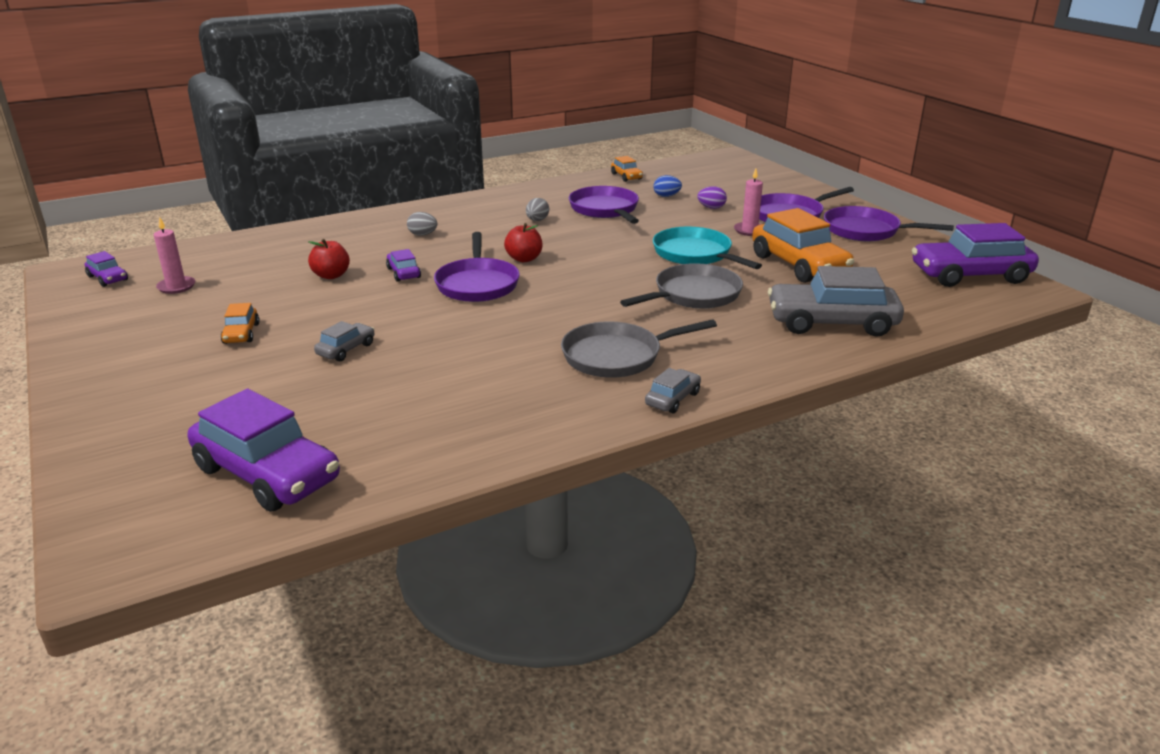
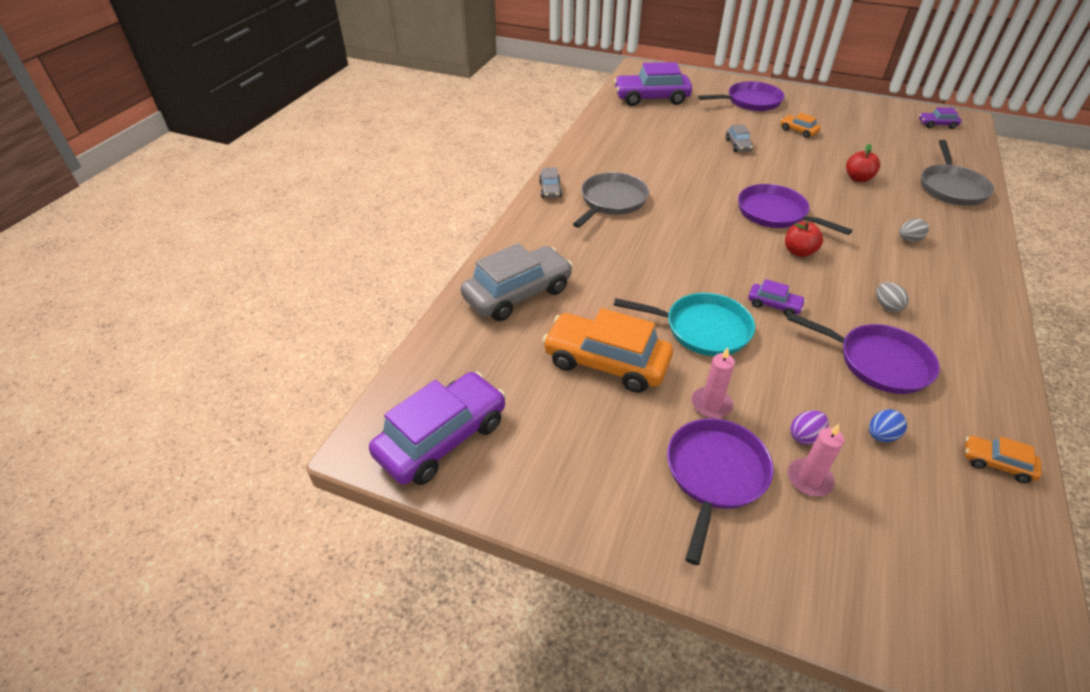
camera: 140 degrees right, 15 degrees up
pink candle [154,217,195,294] -> pink candle moved to [788,424,844,496]
purple car [386,249,421,282] -> purple car moved to [748,279,806,317]
grey pan [620,263,743,309] -> grey pan moved to [921,140,994,206]
purple pan [824,206,954,241] -> purple pan moved to [698,81,785,111]

